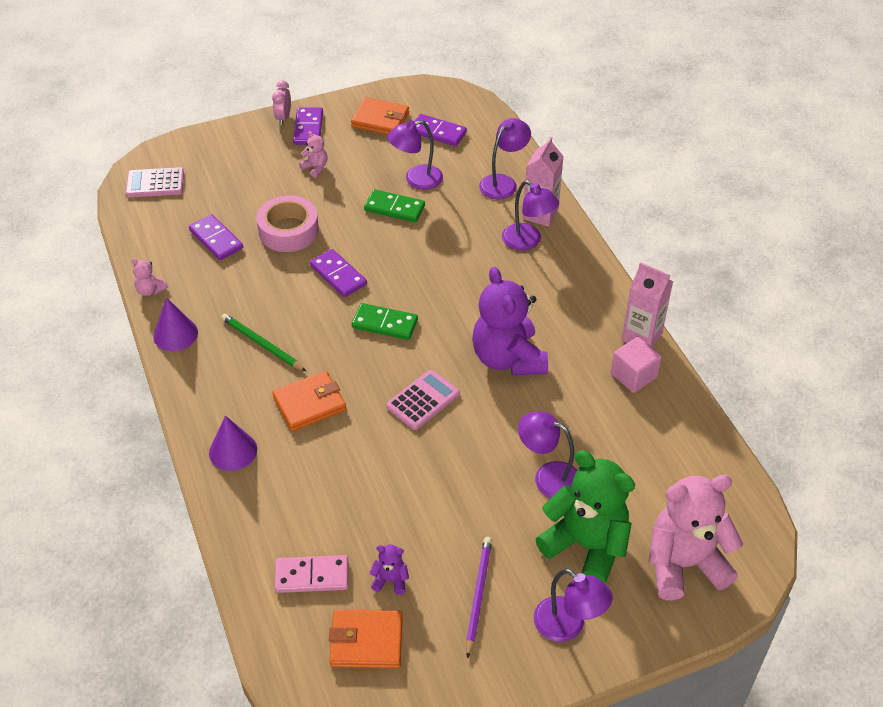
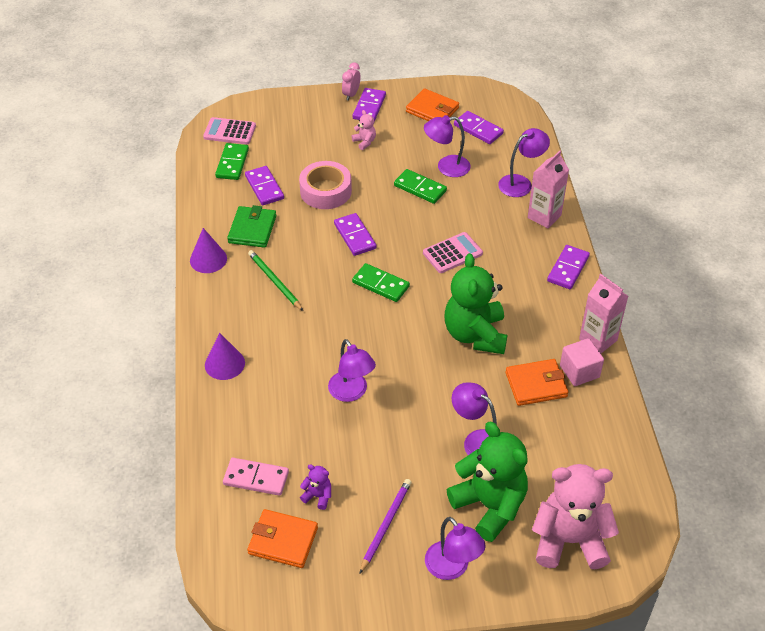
camera: 15 degrees right, 0 degrees up
pink teddy bear [131,258,168,296] -> none
orange wallet [272,371,346,431] -> orange wallet moved to [505,359,569,406]
pink calculator [386,370,460,430] -> pink calculator moved to [423,232,483,273]
purple teddy bear [472,267,548,375] -> green teddy bear [444,253,507,354]
purple lamp [502,180,559,251] -> purple lamp moved to [328,339,376,402]
none -> green domino [215,143,249,180]
none -> green wallet [227,205,276,248]
none -> purple domino [547,245,590,289]

